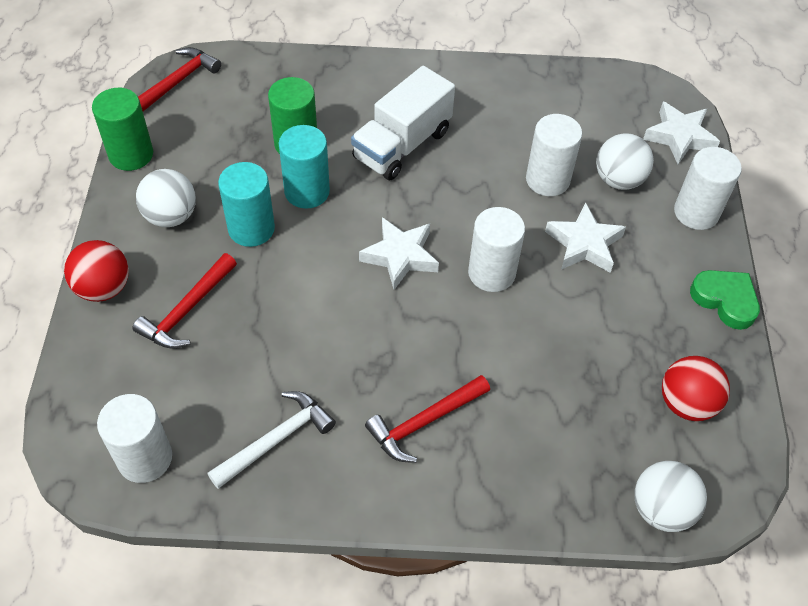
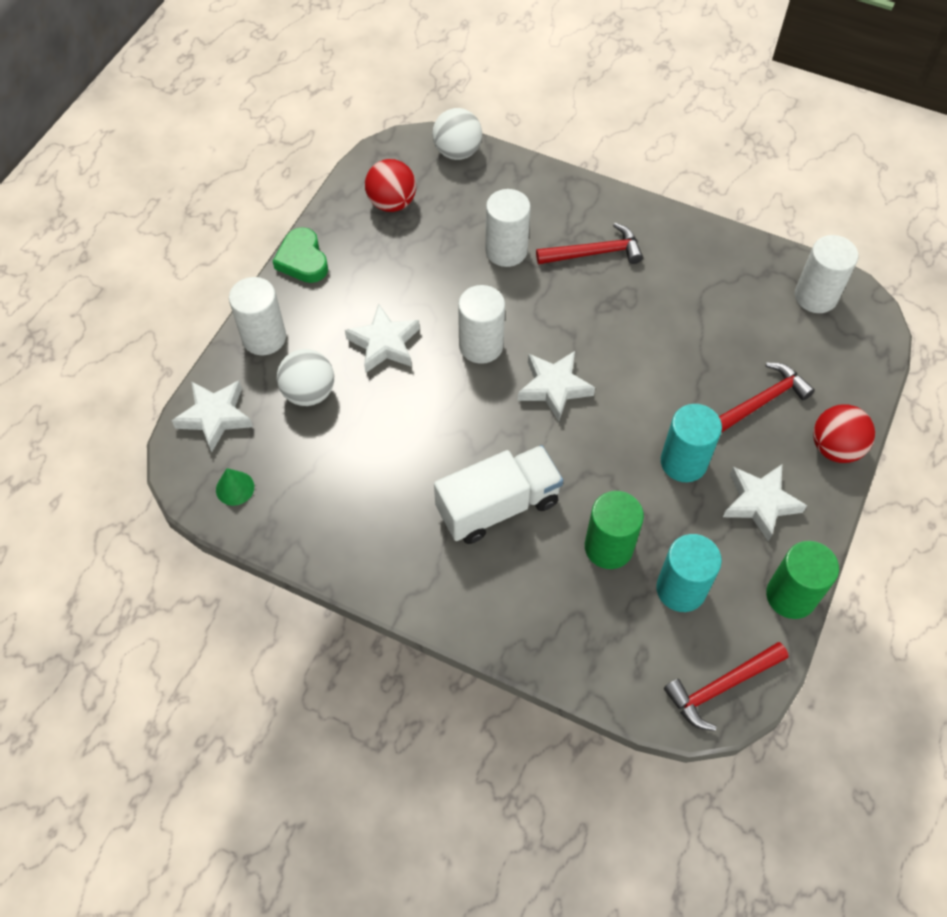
camera: 155 degrees left, 5 degrees up
white ball [136,169,196,227] -> white star [723,464,807,542]
white hammer [207,391,336,489] -> none
turquoise cylinder [279,125,330,209] -> turquoise cylinder moved to [656,534,722,612]
white cylinder [526,114,582,196] -> white cylinder moved to [485,189,531,267]
none -> green cone [216,468,254,506]

